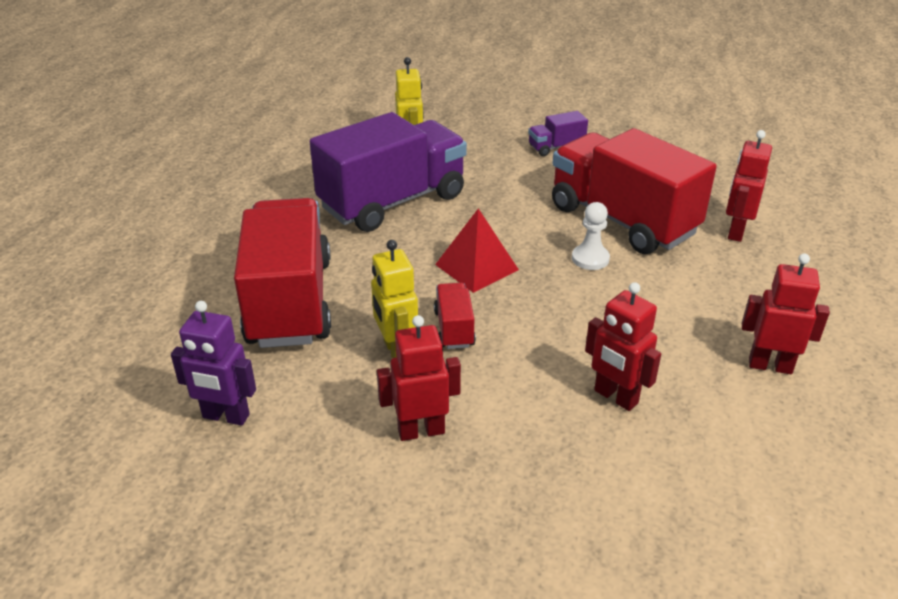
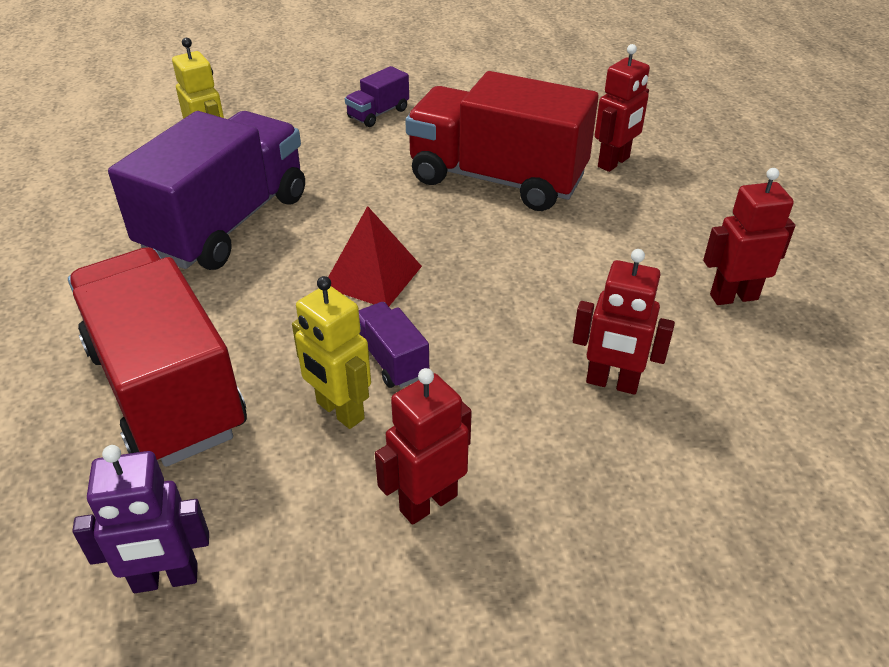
camera: 25 degrees left, 5 degrees up
red truck [434,283,476,349] -> purple truck [359,302,429,388]
white pawn [572,202,610,270] -> none
red robot [726,130,772,242] -> red robot turned 135 degrees counterclockwise [595,44,650,172]

